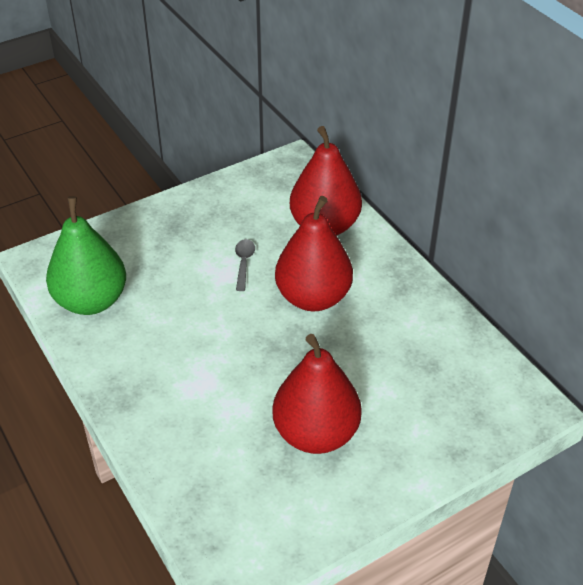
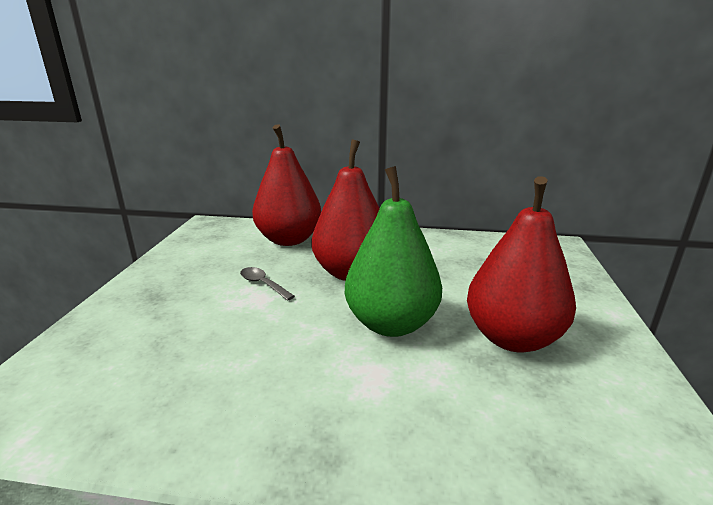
camera: 50 degrees left, 20 degrees down
green pear [46,196,126,315] -> green pear moved to [345,166,442,337]

